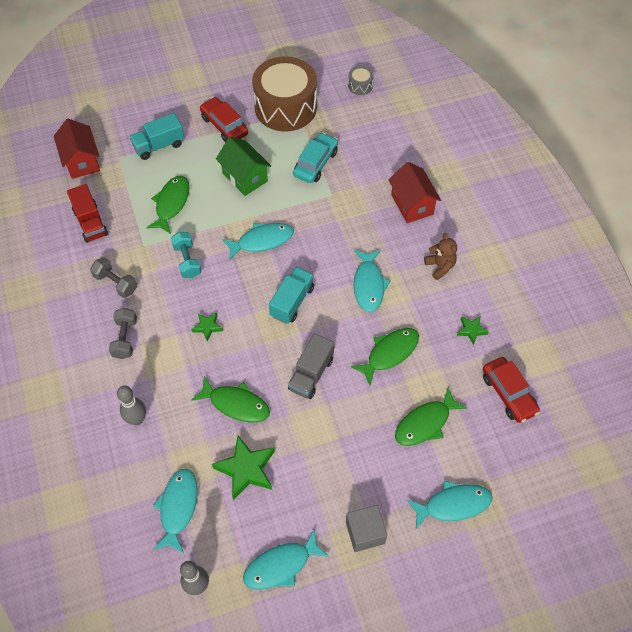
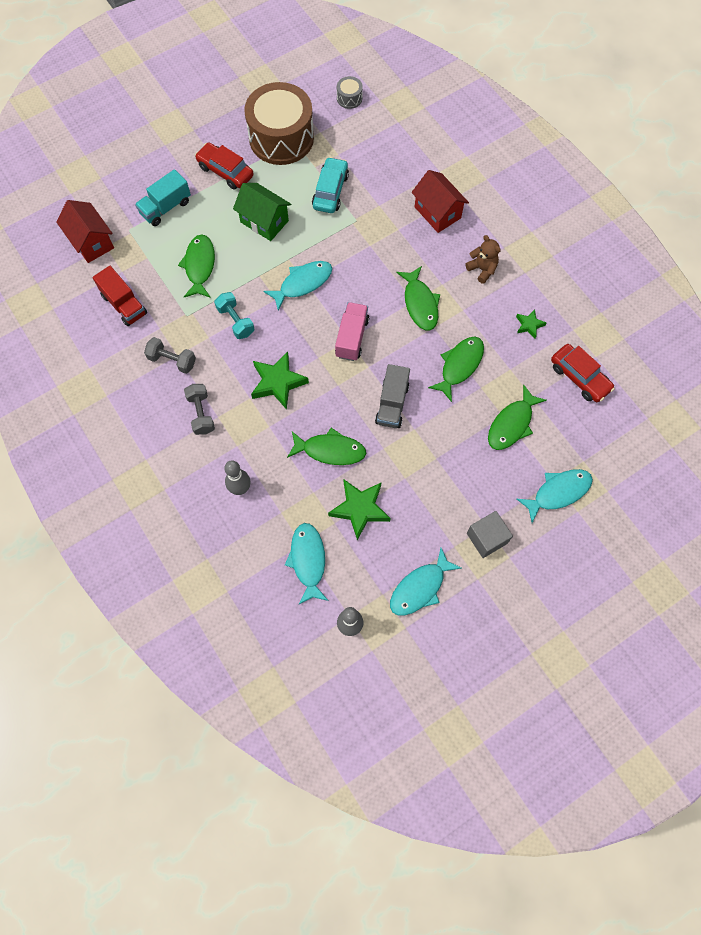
camera: 15 degrees left, 10 degrees up
green star [191,312,223,342] -> green star [251,351,309,410], size x1.88
turquoise truck [269,267,314,324] -> pink truck [335,302,369,361]
turquoise fish [354,250,391,312] -> green fish [396,266,440,331]

